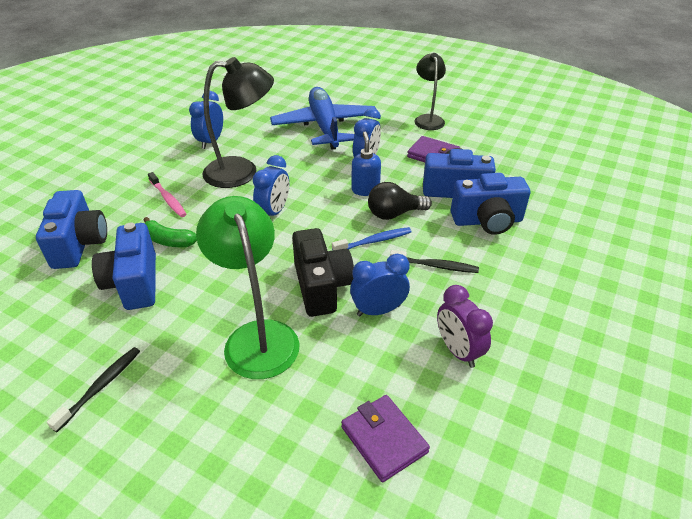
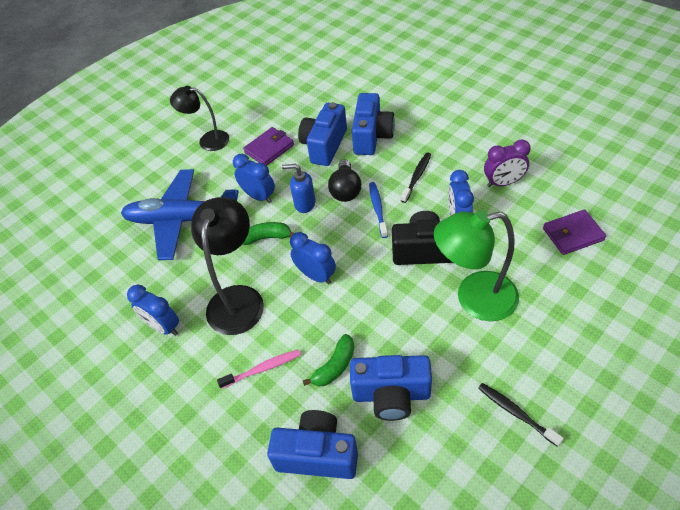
camera: 70 degrees left, 10 degrees up
none -> green banana [242,222,294,245]

